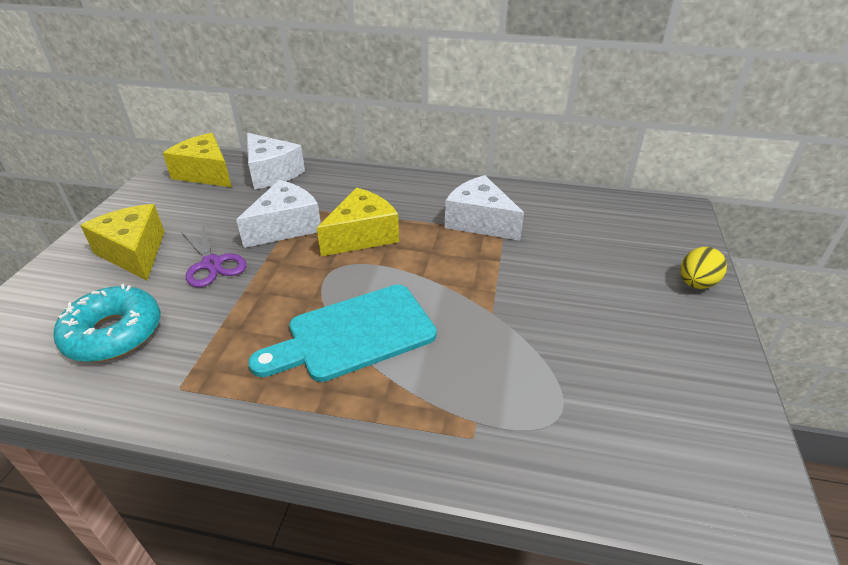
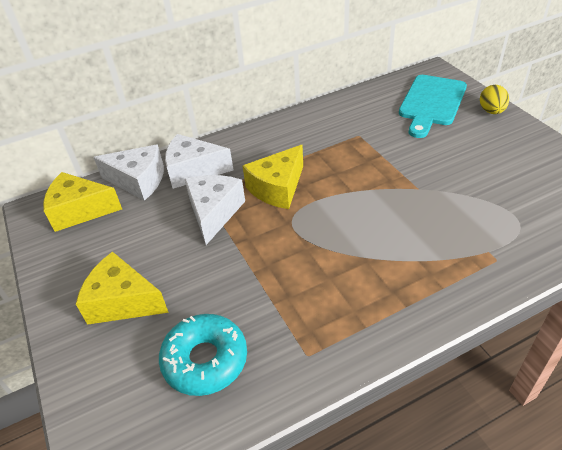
camera: 35 degrees left, 5 degrees up
purple scissors [181,225,246,287] -> none
turquoise cutting board [248,285,437,382] -> turquoise cutting board moved to [399,75,467,138]
yellow cheese [317,188,399,256] -> yellow cheese turned 150 degrees counterclockwise [243,145,303,209]
white cheese [445,175,524,241] -> white cheese moved to [165,134,233,189]

